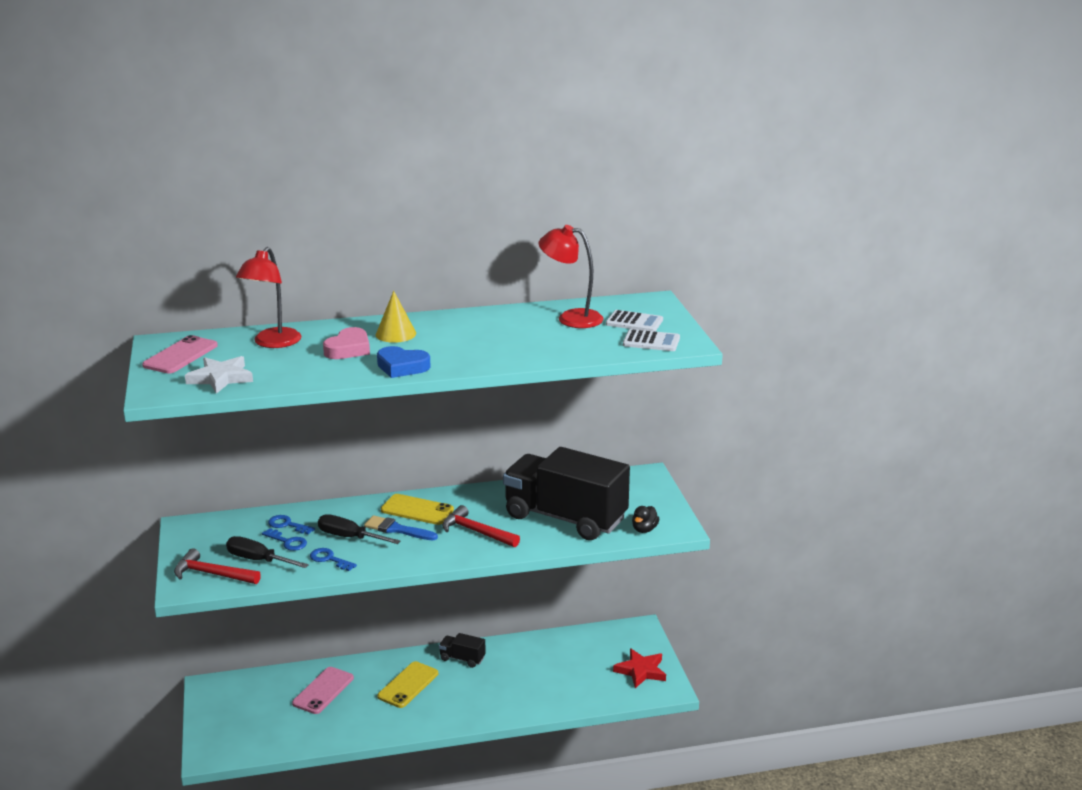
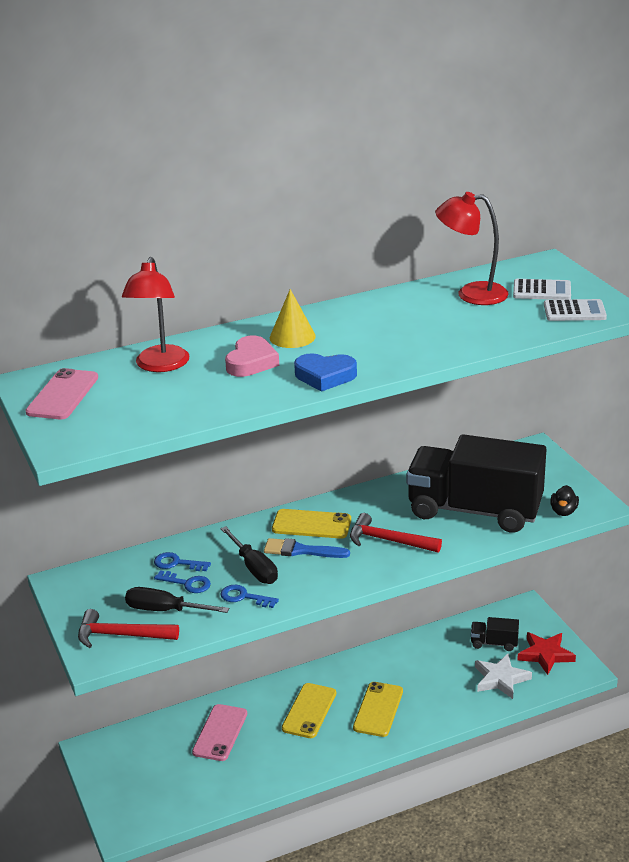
camera: 10 degrees left, 5 degrees up
white star [185,356,253,394] -> white star moved to [475,654,532,699]
black screwdriver [318,515,400,544] -> black screwdriver turned 135 degrees counterclockwise [220,526,278,584]
black truck [439,633,486,668] -> black truck moved to [471,617,519,651]
none -> yellow phone [353,682,403,737]

